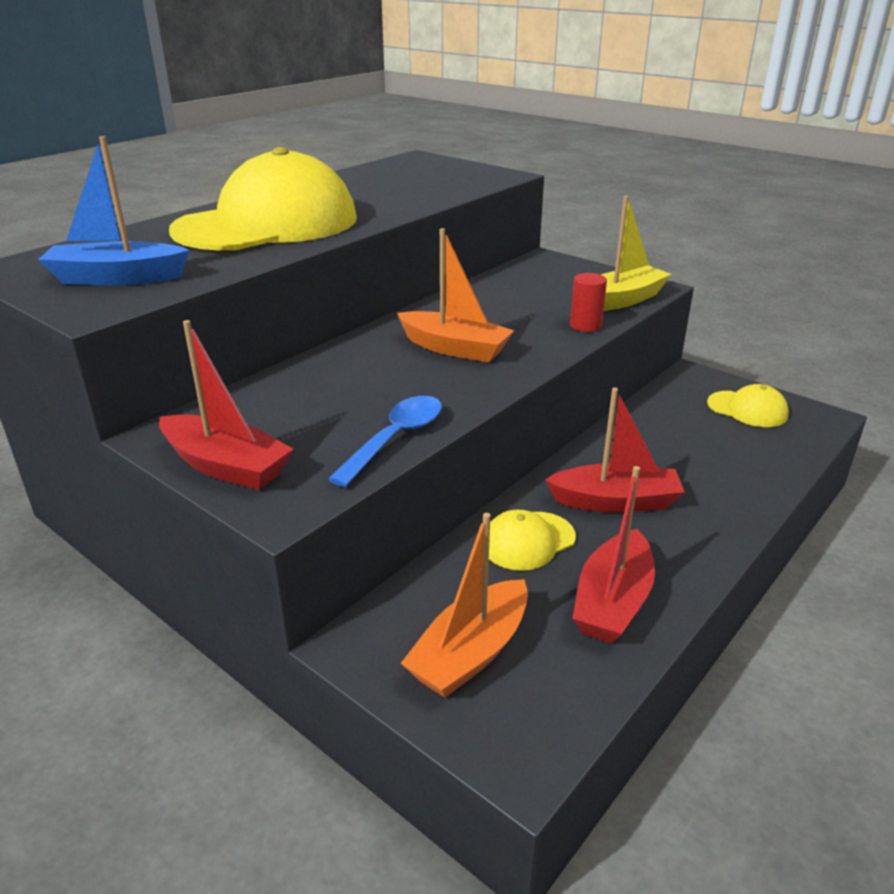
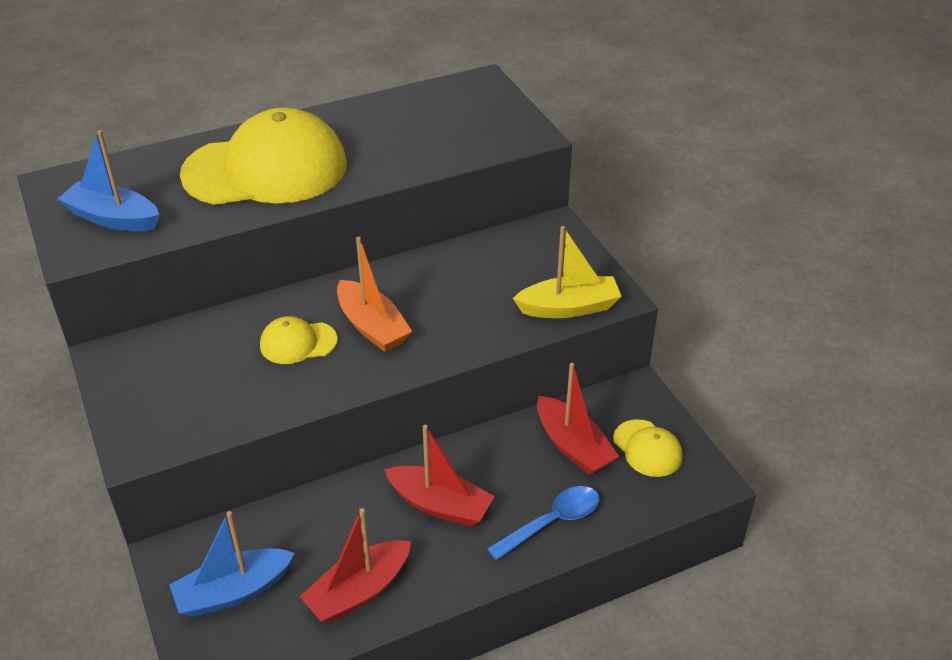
camera: 25 degrees right, 10 degrees up
red boat [159,320,293,490] -> red boat moved to [537,363,619,475]
blue spoon [328,396,442,487] -> blue spoon moved to [487,486,599,561]
orange boat [401,513,528,698] -> blue boat [170,511,295,617]
yellow cap [489,510,576,571] -> yellow cap moved to [260,316,338,364]
red cylinder [570,273,607,332] -> none

